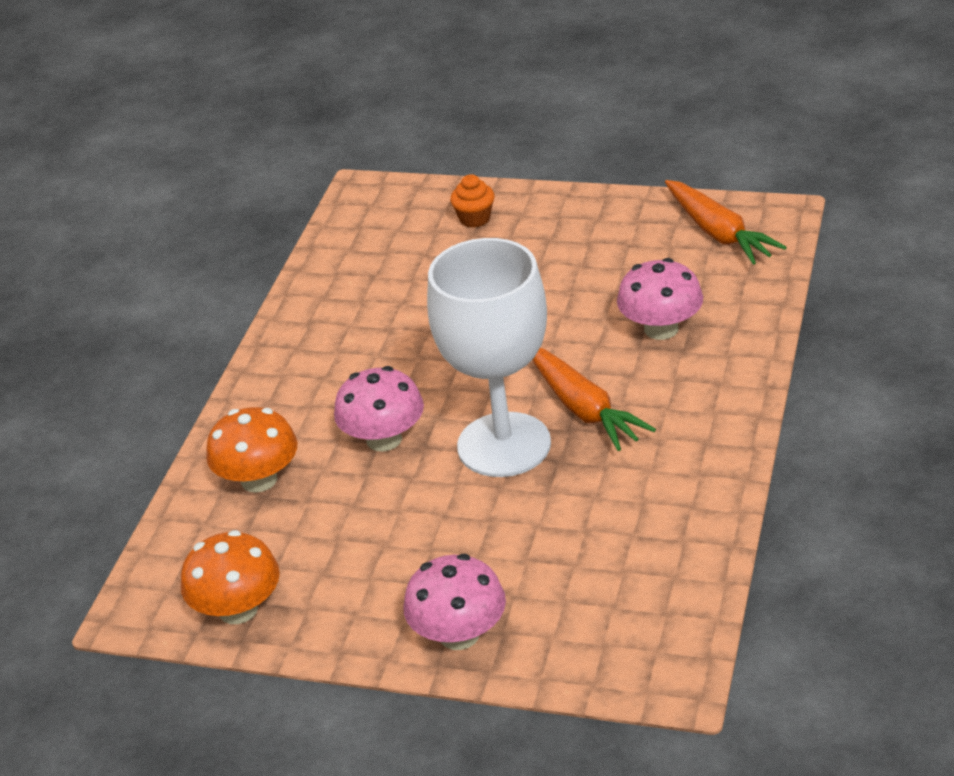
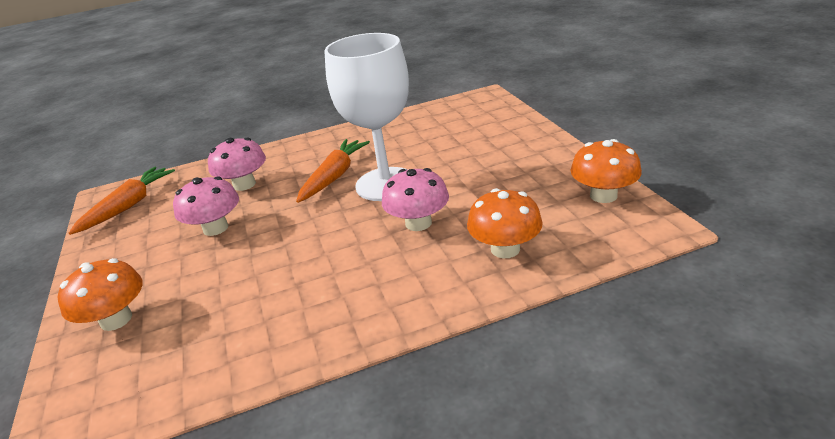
camera: 125 degrees left, 5 degrees down
pink mushroom [403,554,506,650] -> pink mushroom moved to [173,176,239,236]
orange cupcake [450,174,495,228] -> orange mushroom [58,258,143,331]

